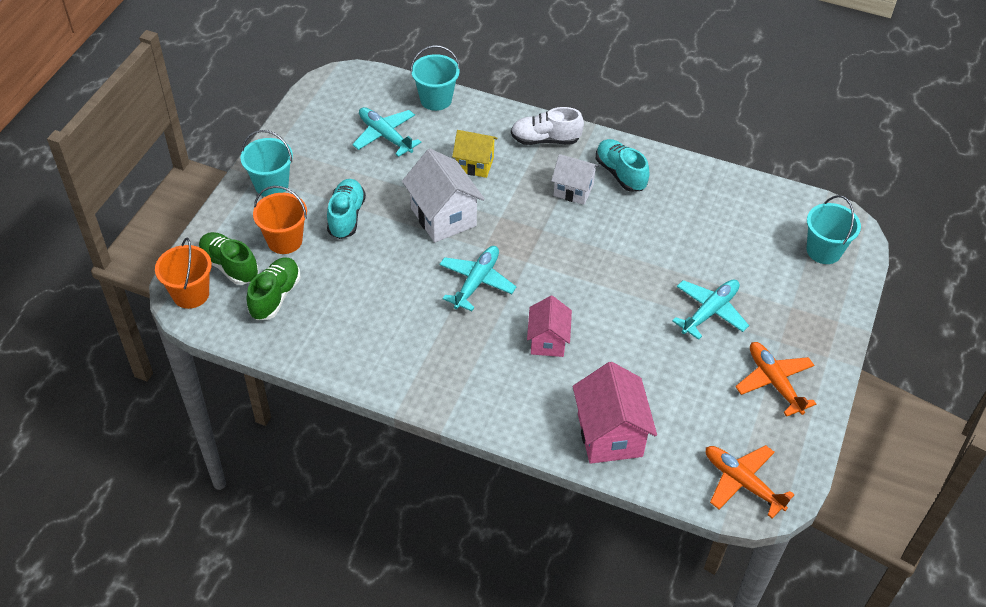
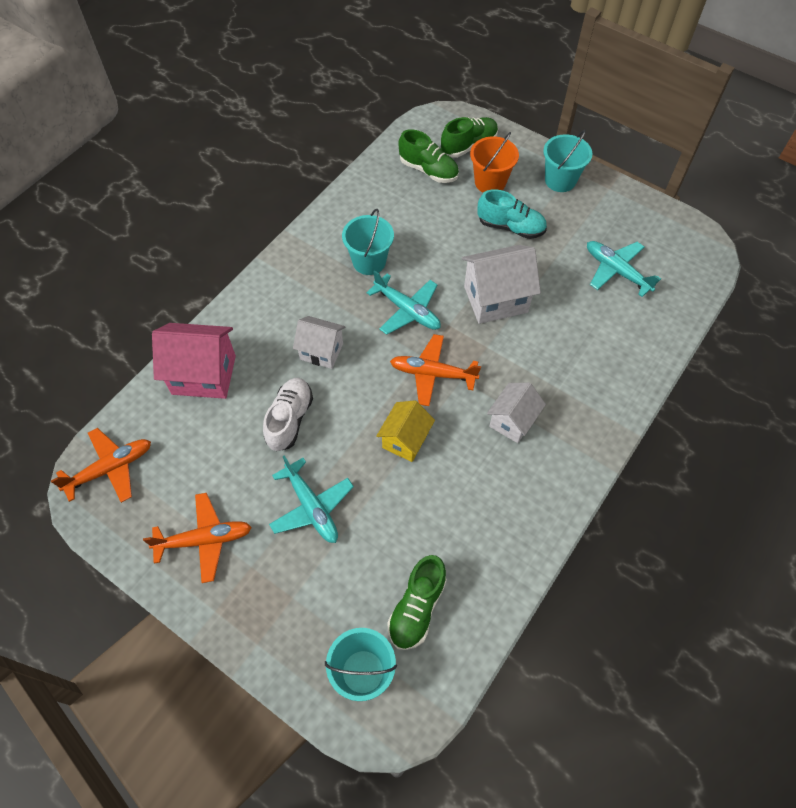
camera: 105 degrees right, 10 degrees up
orange bucket [155,237,212,309] -> none
turquoise plane [352,107,421,157] -> turquoise plane turned 105 degrees counterclockwise [587,241,661,297]
turquoise bucket [410,45,460,111] -> turquoise bucket moved to [342,209,394,275]
yellow house [452,130,498,178] -> yellow house moved to [376,400,435,462]
white shoe [511,107,584,145] -> white shoe moved to [263,378,313,451]
pink house [527,296,572,357] -> white house [293,316,345,369]
turquoise shoe [596,139,649,192] -> none
none -> green shoe [387,555,447,650]
none -> orange plane [390,334,481,406]

